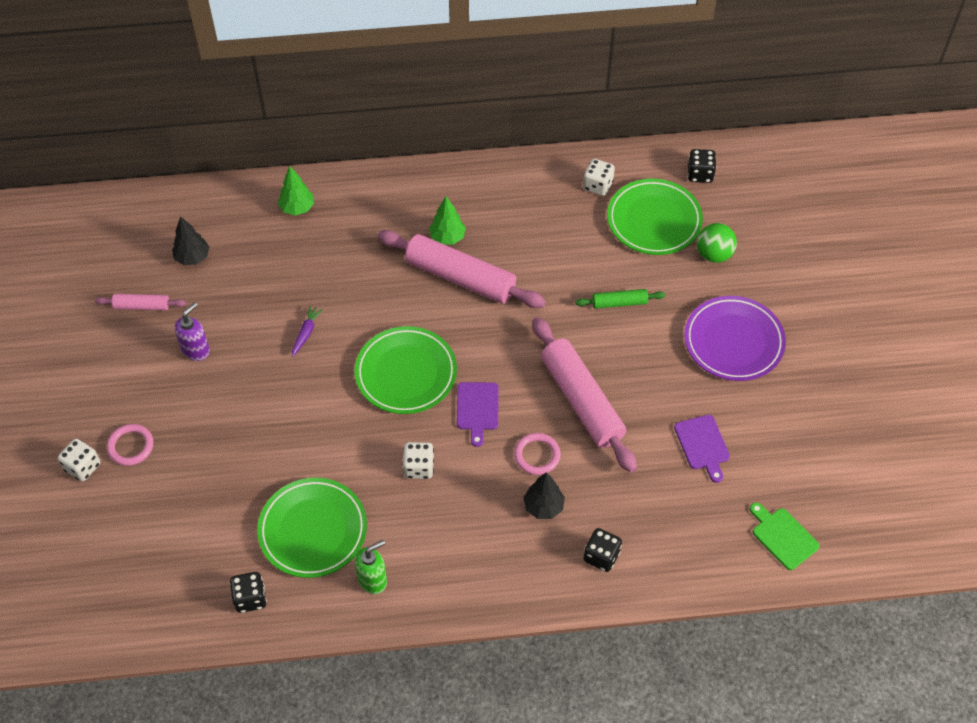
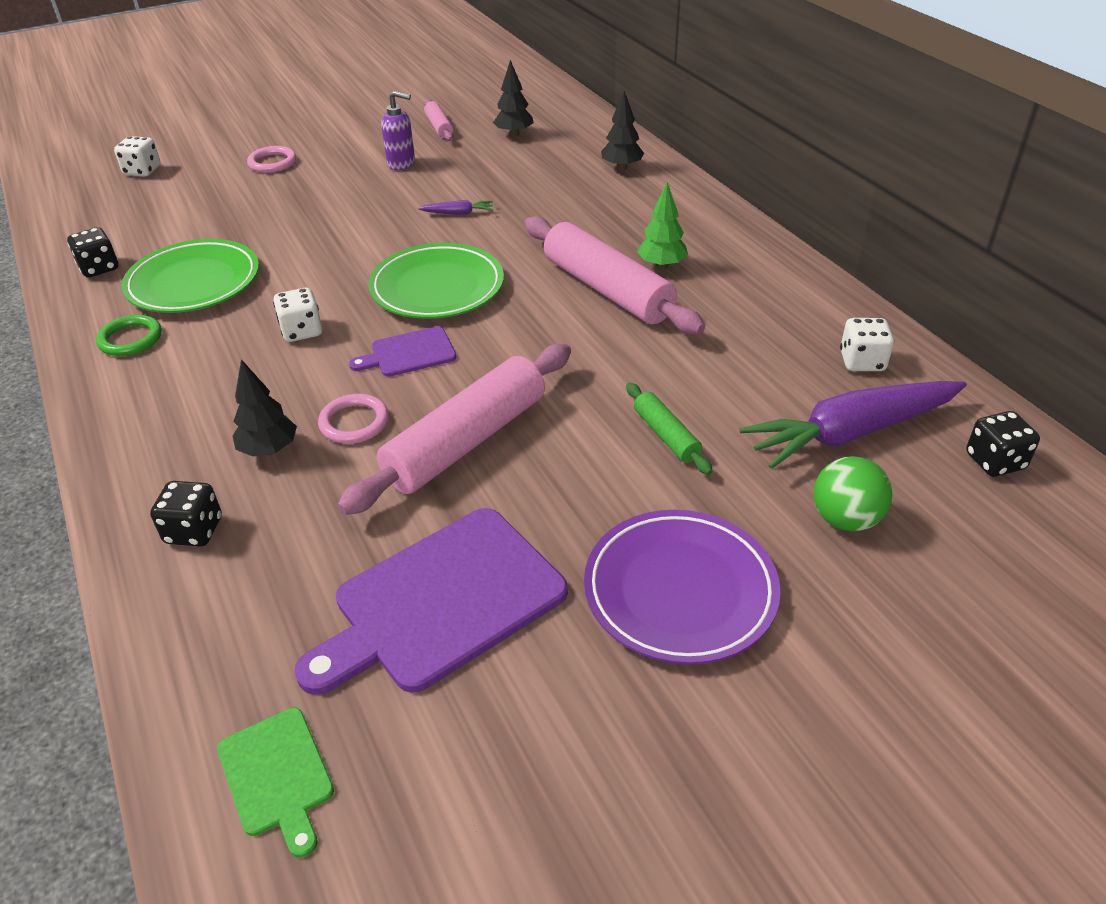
camera: 70 degrees right, 15 degrees down
white dice [58,439,100,482] -> white dice moved to [114,136,161,177]
green tree [278,166,314,215] -> black tree [601,91,644,170]
green soap dispenser [355,540,387,594] -> green ring [96,315,162,356]
pink rolling pin [378,230,546,308] -> pink rolling pin turned 45 degrees counterclockwise [525,216,705,334]
green plate [607,179,703,255] -> purple carrot [739,381,967,469]
purple cutting board [674,415,730,483] -> purple cutting board [294,508,568,695], size x1.97
green cutting board [750,502,819,570] -> green cutting board turned 120 degrees clockwise [217,707,334,858]

